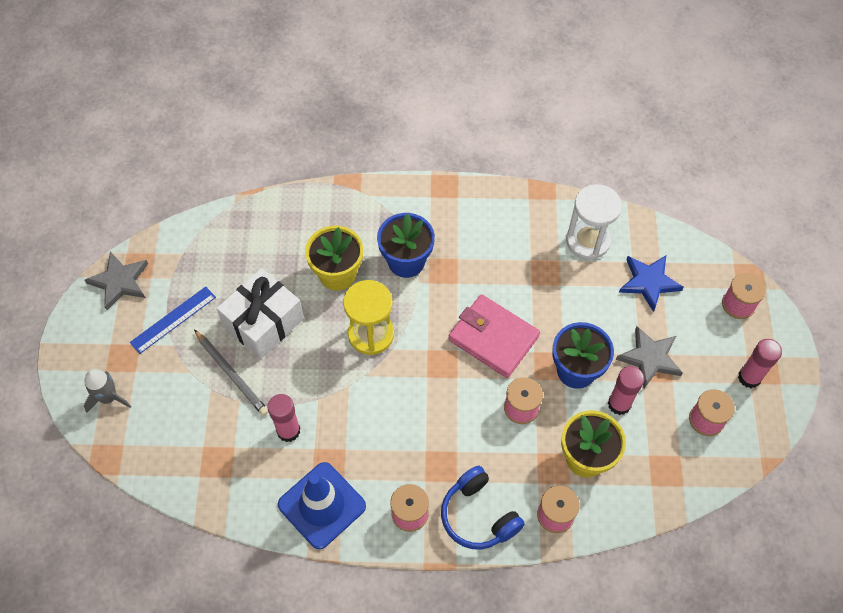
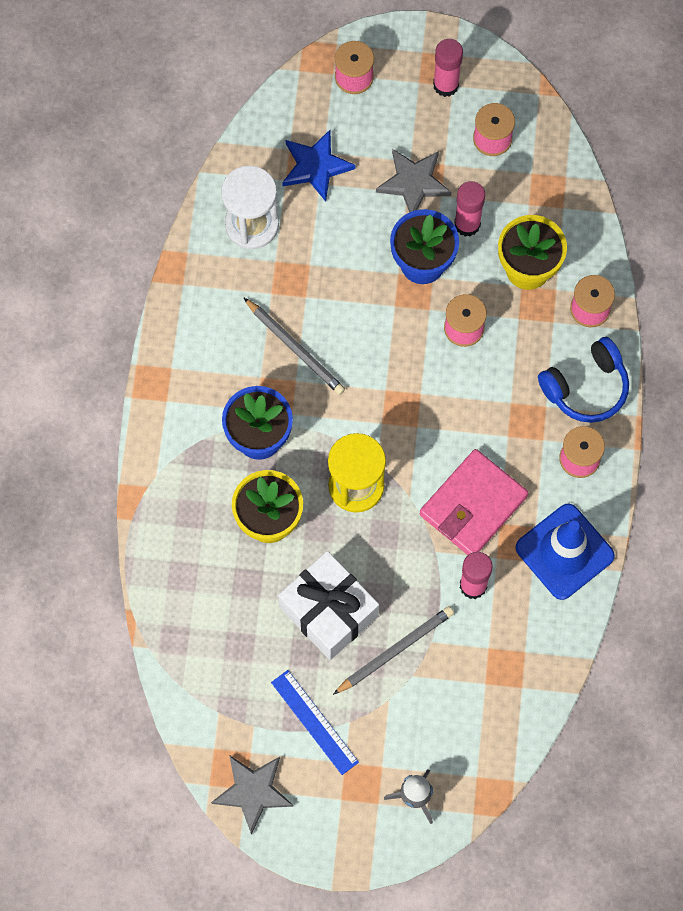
camera: 85 degrees left, 10 degrees up
pink wallet [448,294,540,378] -> pink wallet moved to [420,449,528,555]
none -> grey pencil [244,298,345,395]

